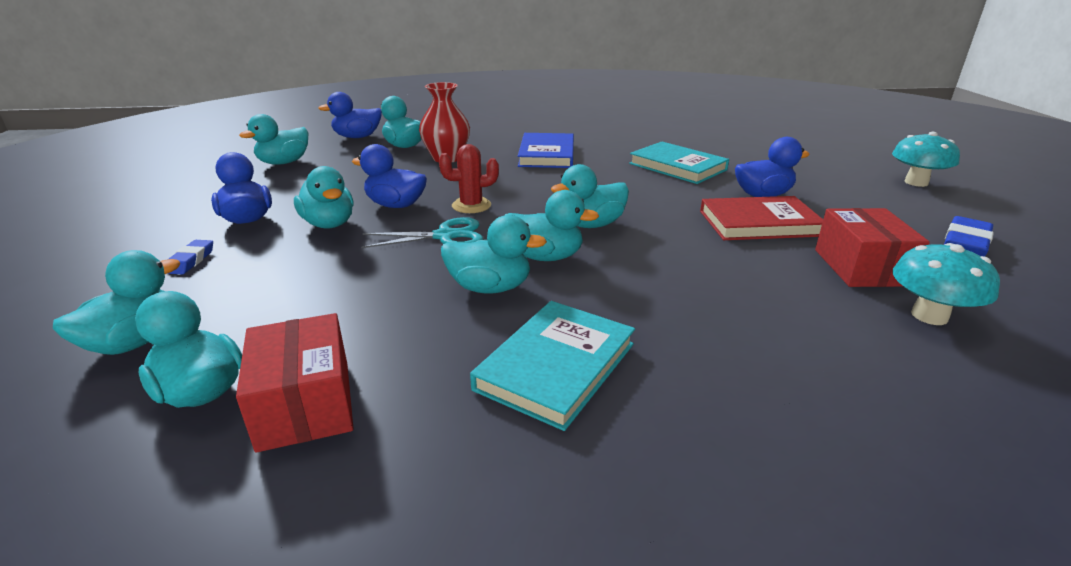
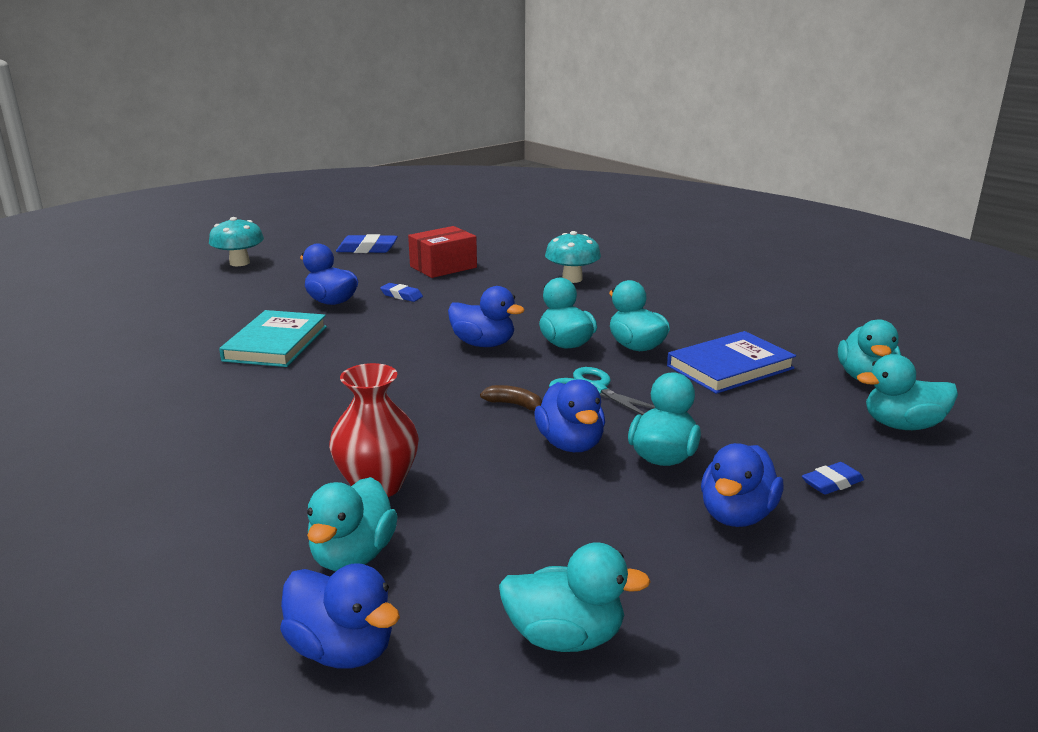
camera: 125 degrees left, 5 degrees down
red box [236,313,354,453] -> none
red cactus [439,144,499,213] -> brown banana [480,385,542,410]
turquoise book [470,301,635,431] -> none
blue book [518,133,574,168] -> blue book moved to [667,331,796,394]
turquoise duck [551,164,629,228] -> blue duck [448,286,525,347]
red book [700,196,823,240] -> blue eraser [380,283,423,302]
turquoise mushroom [892,243,1000,325] -> turquoise mushroom moved to [545,231,601,283]

